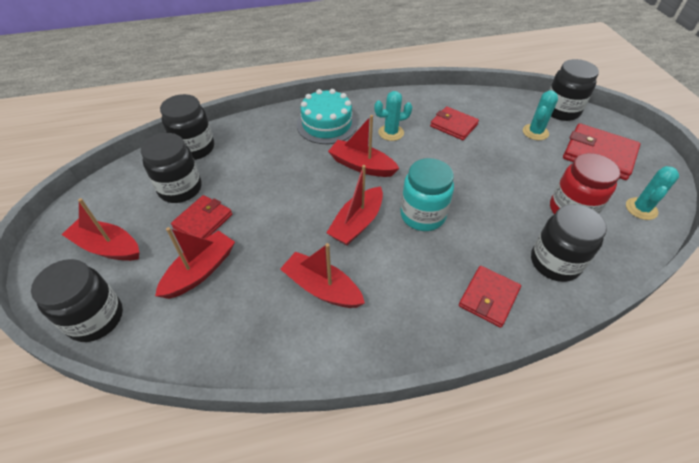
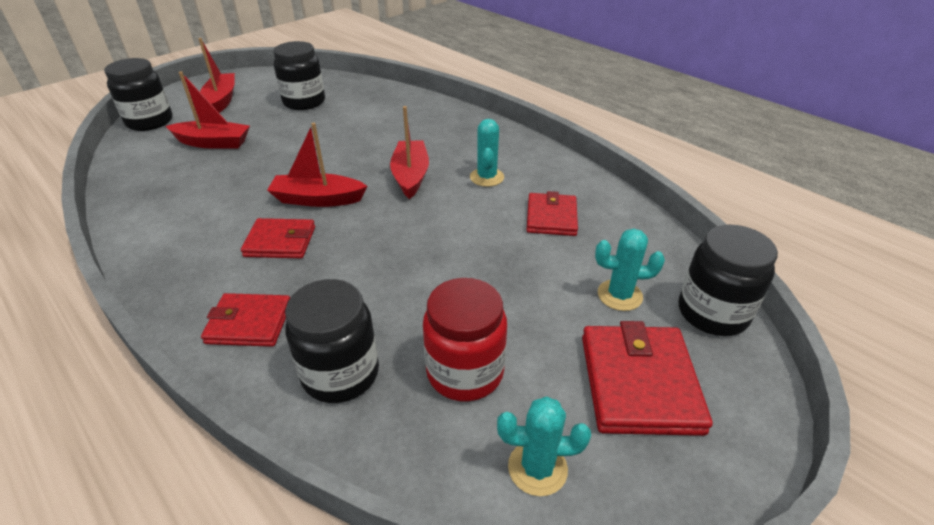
camera: 60 degrees right, 10 degrees down
black jar [160,94,214,160] -> none
red wallet [171,195,232,239] -> red wallet moved to [241,218,315,258]
red boat [280,243,365,308] -> none
turquoise cake [297,89,357,144] -> none
turquoise cactus [374,91,412,141] -> turquoise cactus turned 45 degrees clockwise [470,119,504,187]
turquoise jar [400,158,454,231] -> none

